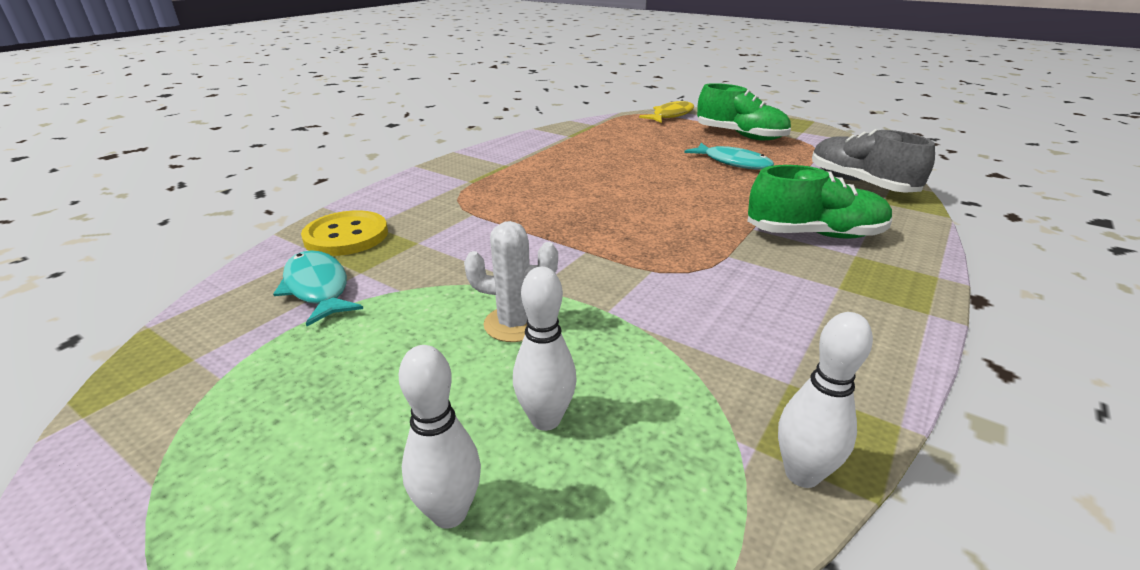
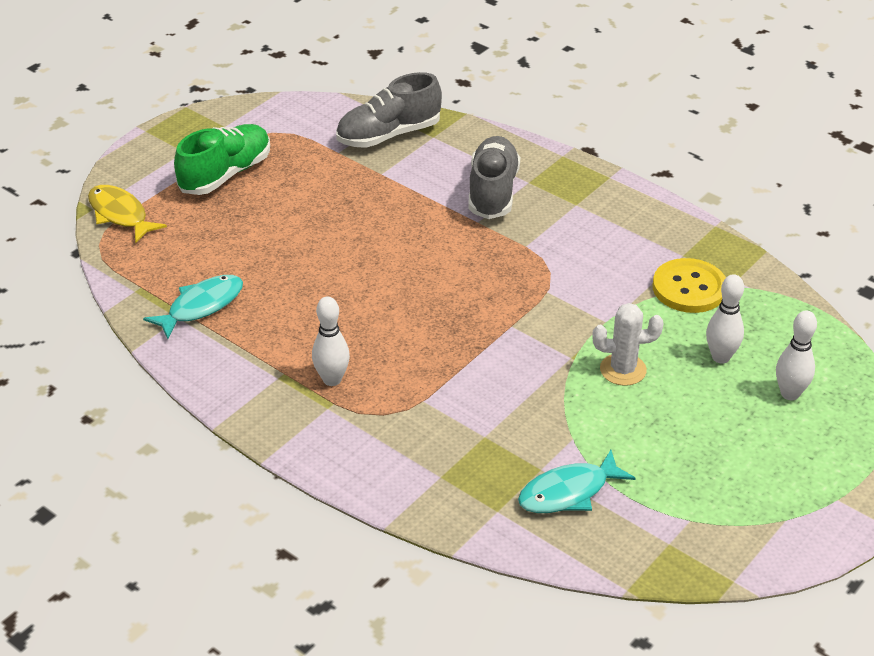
camera: 85 degrees left, 10 degrees up
yellow button [301,210,388,256] -> yellow button moved to [653,258,726,313]
white cactus [464,221,558,342] -> white cactus turned 75 degrees clockwise [592,303,663,386]
turquoise fish [684,143,774,170] -> turquoise fish moved to [143,275,243,339]
green shoe [747,165,892,239] -> grey shoe [468,136,520,219]
white bowling pin [778,312,873,488] -> white bowling pin moved to [312,296,350,386]

